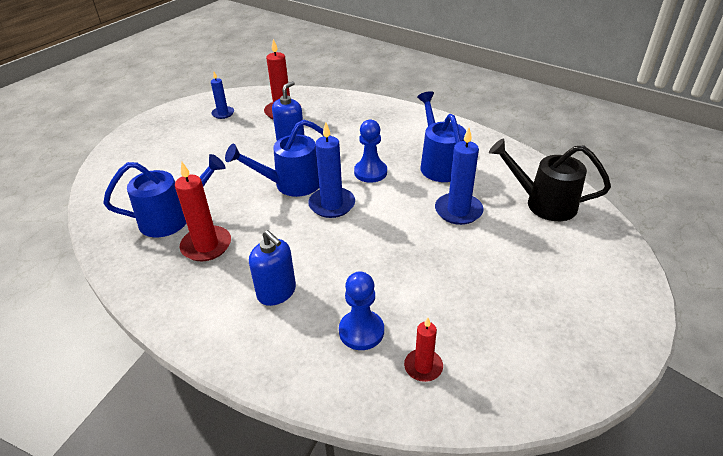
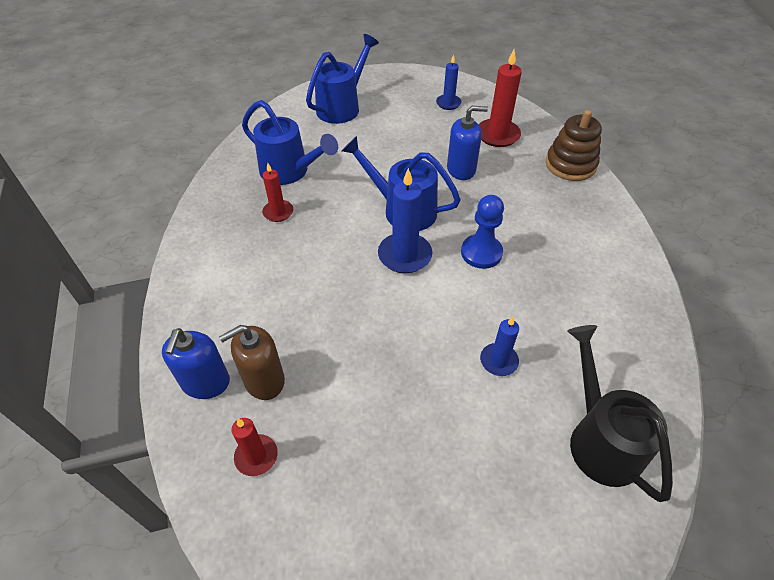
camera: 50 degrees right, 10 degrees up
red candle [175,162,231,261] -> red candle [262,163,293,222], size x0.61
blue soap dispenser [249,230,296,306] -> blue soap dispenser moved to [162,328,230,399]
blue pawn [339,271,384,350] -> brown soap dispenser [219,325,285,400]
blue watering can [417,91,466,182] -> blue watering can moved to [306,34,379,124]
blue candle [435,128,483,225] -> blue candle [480,316,519,376], size x0.61
none -> brown stacking toy [546,110,602,181]

